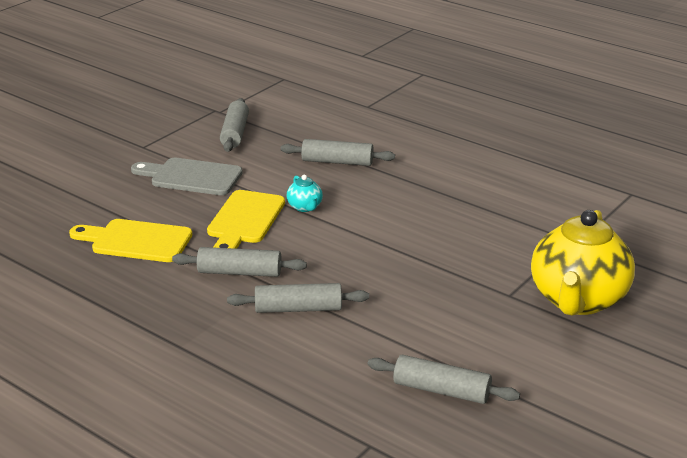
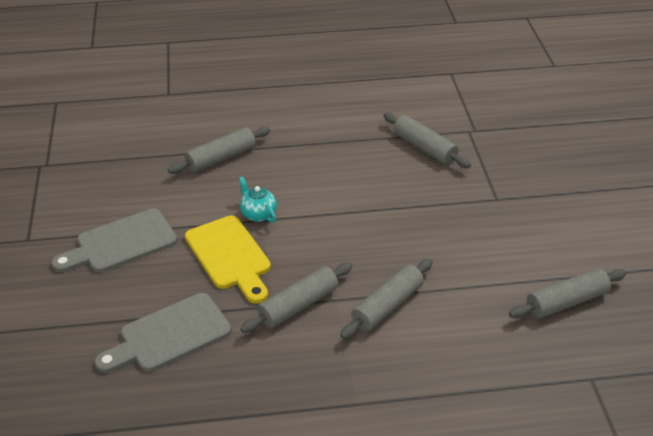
camera: 45 degrees left, 10 degrees up
yellow cutting board [69,219,192,262] -> grey cutting board [94,293,232,373]
grey rolling pin [220,98,249,152] -> grey rolling pin moved to [383,113,471,168]
turquoise teapot [287,175,323,212] -> turquoise teapot turned 150 degrees counterclockwise [239,176,277,223]
yellow teapot [531,210,635,316] -> none

